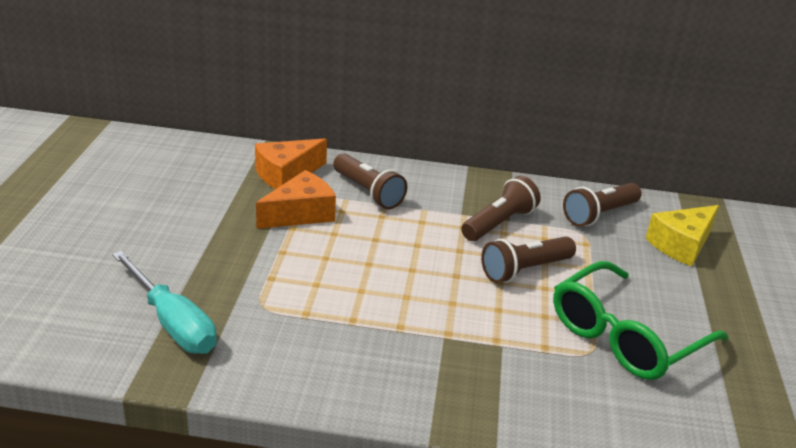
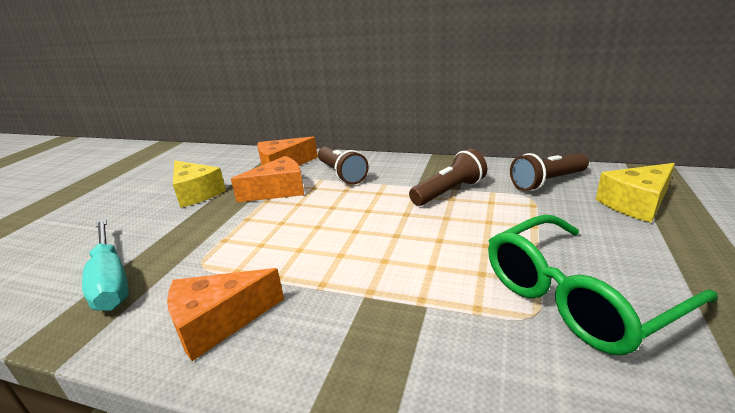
camera: 15 degrees right, 5 degrees down
brown flashlight [481,237,576,283] -> none
none -> orange cheese [167,268,284,361]
none -> yellow cheese [173,160,226,208]

